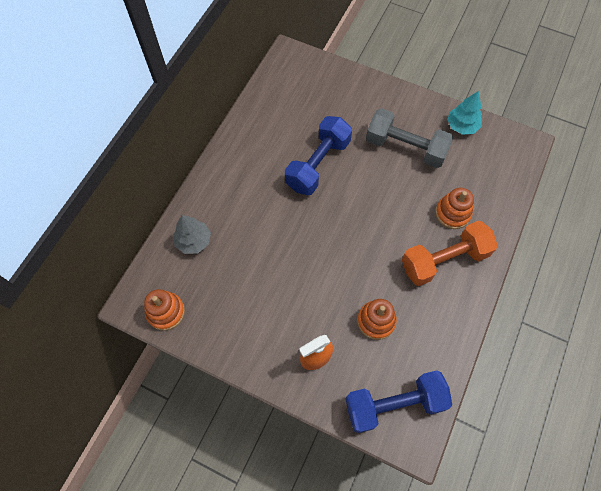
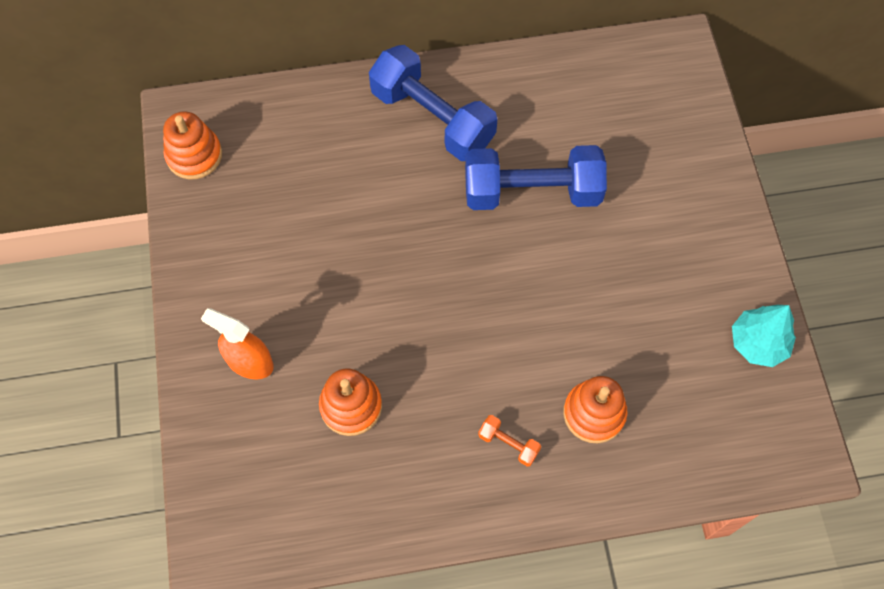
camera: 55 degrees right, 0 degrees up
grey tree [173,215,211,254] -> none
blue dumbbell [345,370,452,433] -> blue dumbbell moved to [369,45,498,161]
grey dumbbell [366,108,454,168] -> none
orange dumbbell [402,221,498,286] -> orange dumbbell [478,415,541,467], size x0.41

